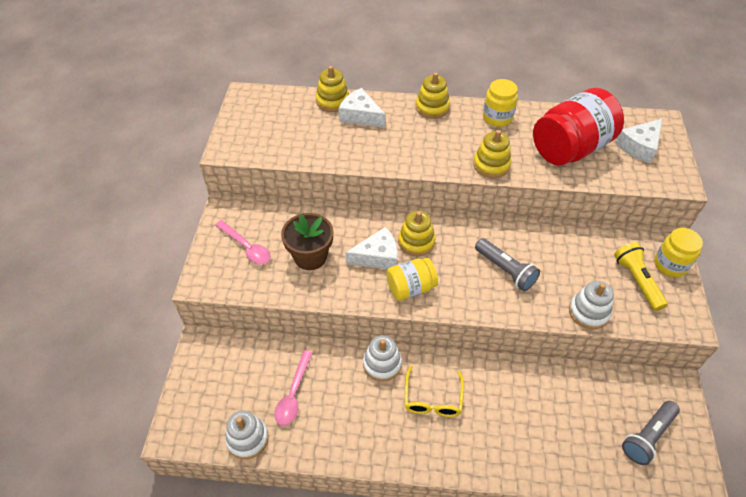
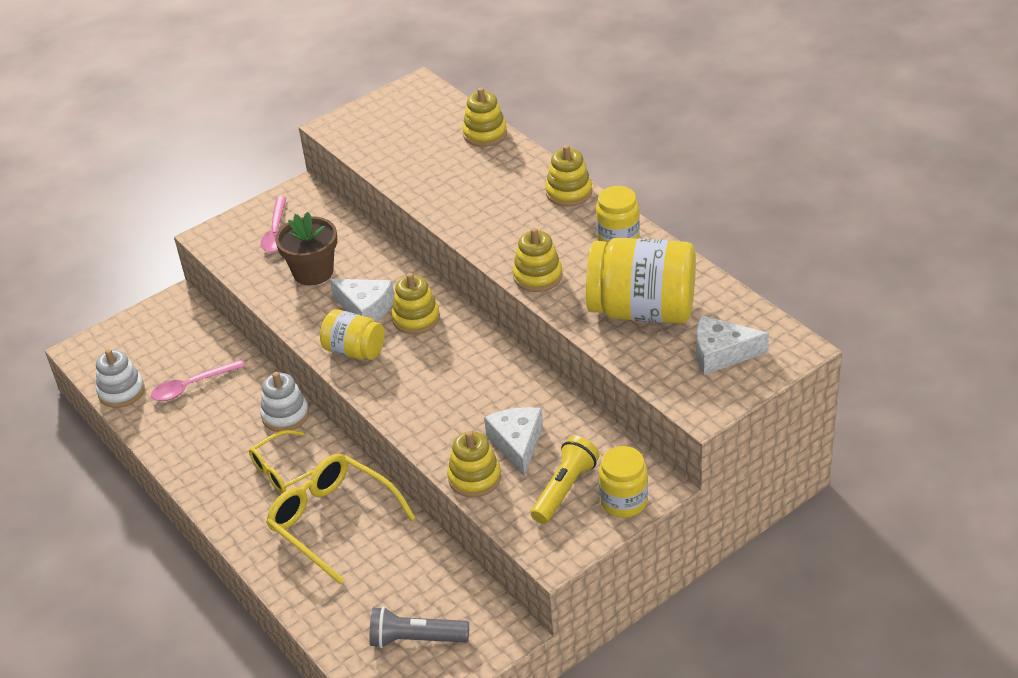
camera: 50 degrees right, 10 degrees down
white cheese [339,88,385,128] -> white cheese moved to [484,407,543,477]
grey flashlight [475,238,540,291] -> none
red jar [533,88,624,166] -> yellow jar [586,238,696,324]
white stacking toy [569,281,614,330] -> yellow stacking toy [447,431,501,497]
none -> yellow glasses [266,454,416,585]

